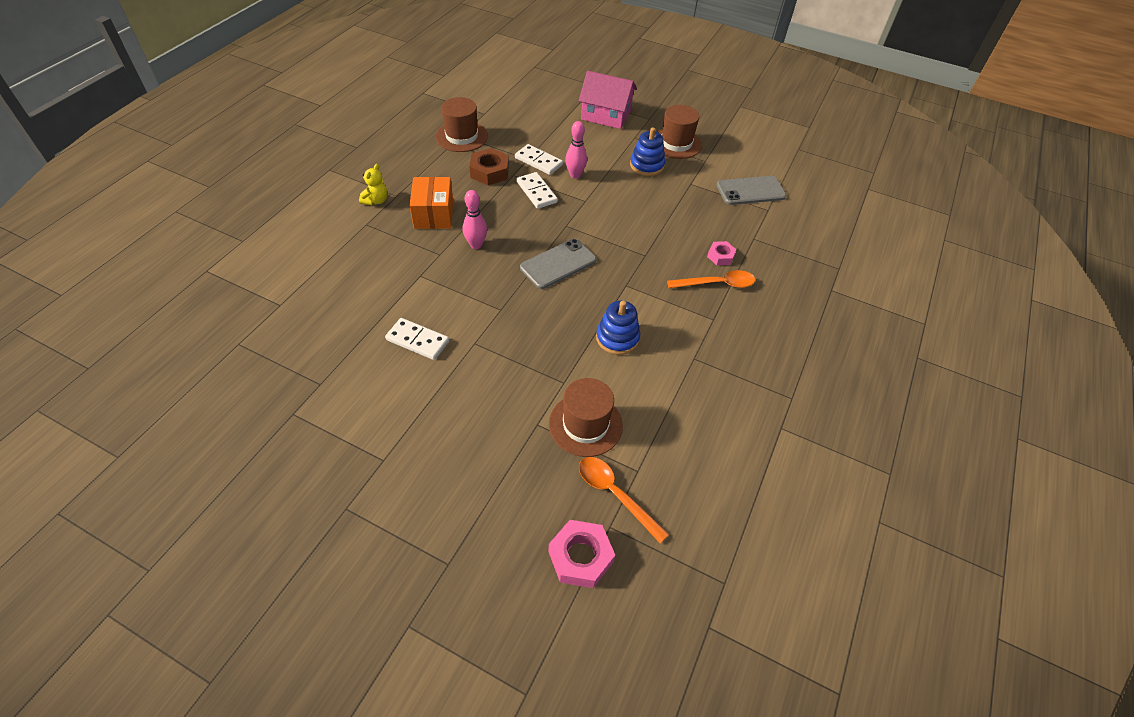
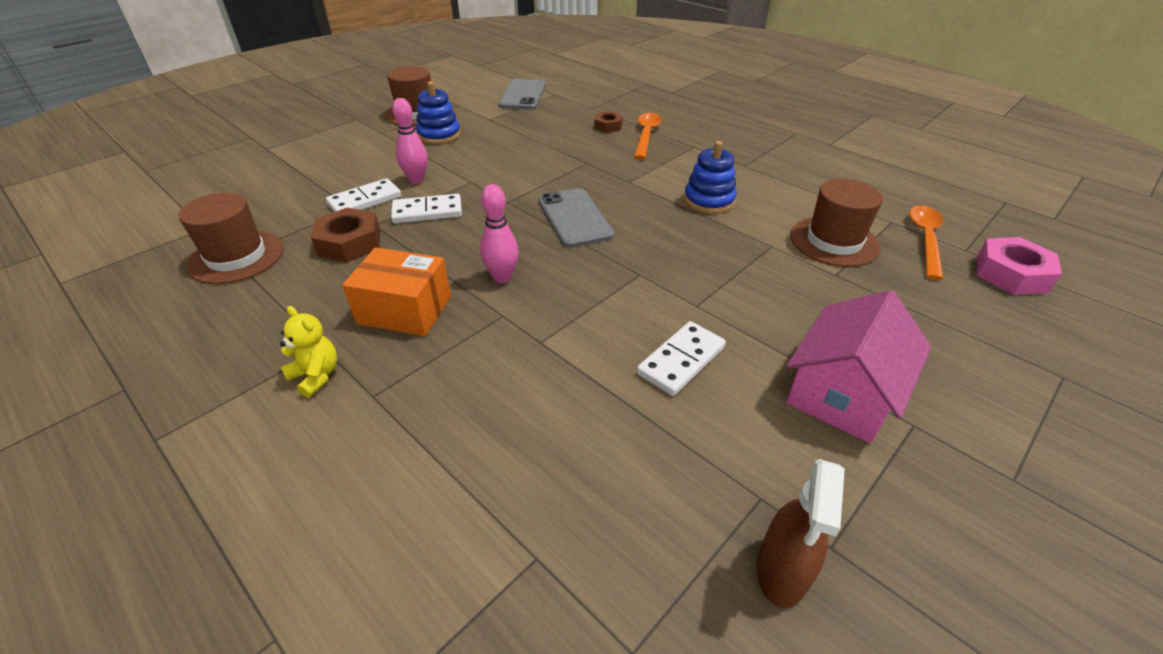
camera: 70 degrees left, 10 degrees down
pink house [579,71,637,129] -> pink house moved to [786,290,931,444]
orange spoon [579,457,669,543] -> orange spoon turned 135 degrees clockwise [909,205,943,280]
pink nut [707,241,737,265] -> brown nut [594,111,623,133]
none -> brown spray bottle [757,459,845,608]

